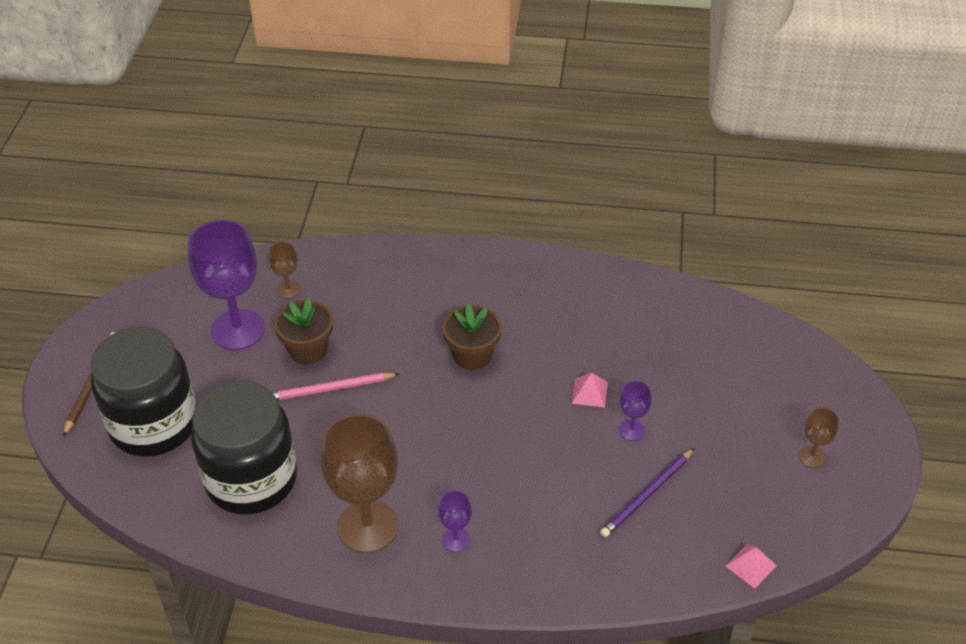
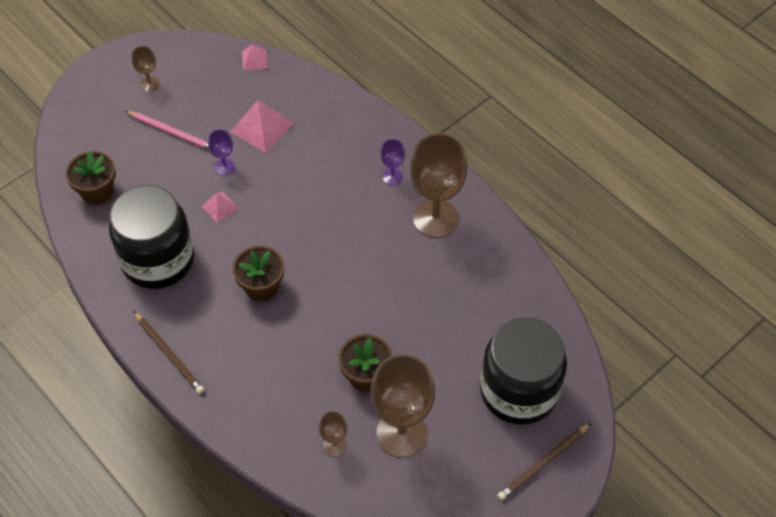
camera: 140 degrees left, 10 degrees up
purple goblet [188,220,265,350] -> brown goblet [371,354,435,458]
black jar [191,381,297,514] -> black jar moved to [109,185,194,289]
pink pencil [272,373,399,400] -> pink pencil moved to [125,111,209,150]
purple pencil [600,448,694,538] -> pink pyramid [230,100,294,153]
none -> brown flower pot [65,151,116,205]
none -> brown pencil [133,311,204,394]

